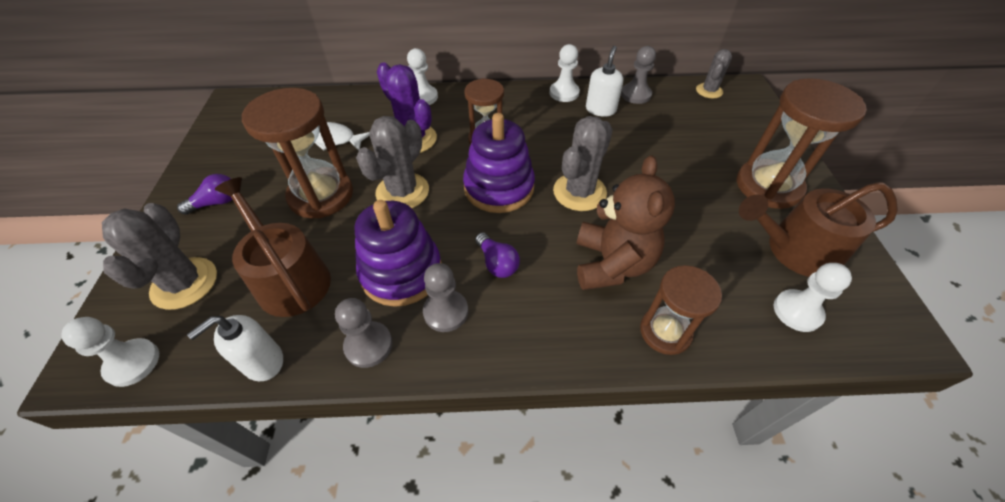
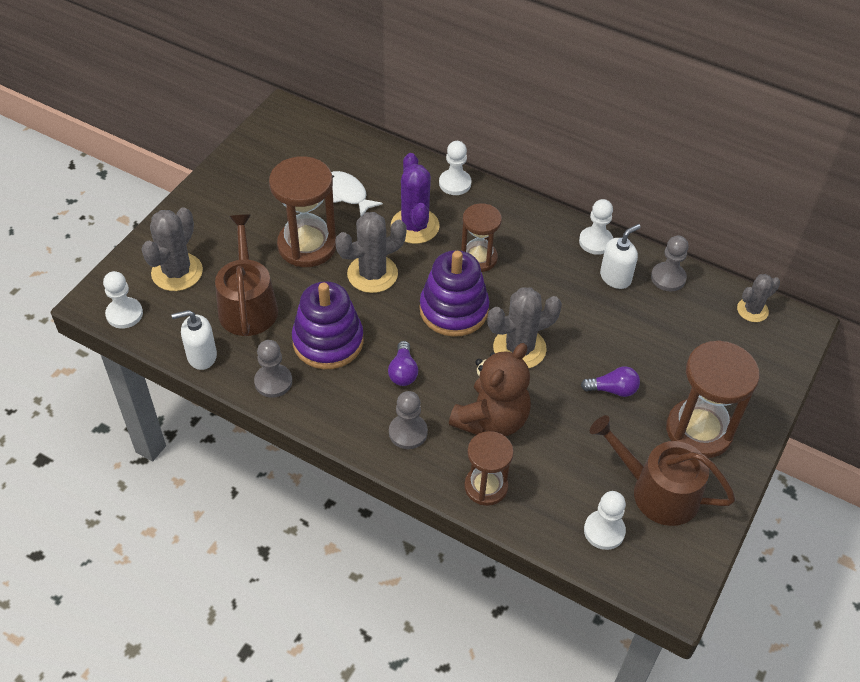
camera: 30 degrees right, 0 degrees up
purple light bulb [177,174,232,215] -> purple light bulb moved to [581,366,640,397]
grey pawn [423,263,468,332] -> grey pawn moved to [389,391,428,449]

